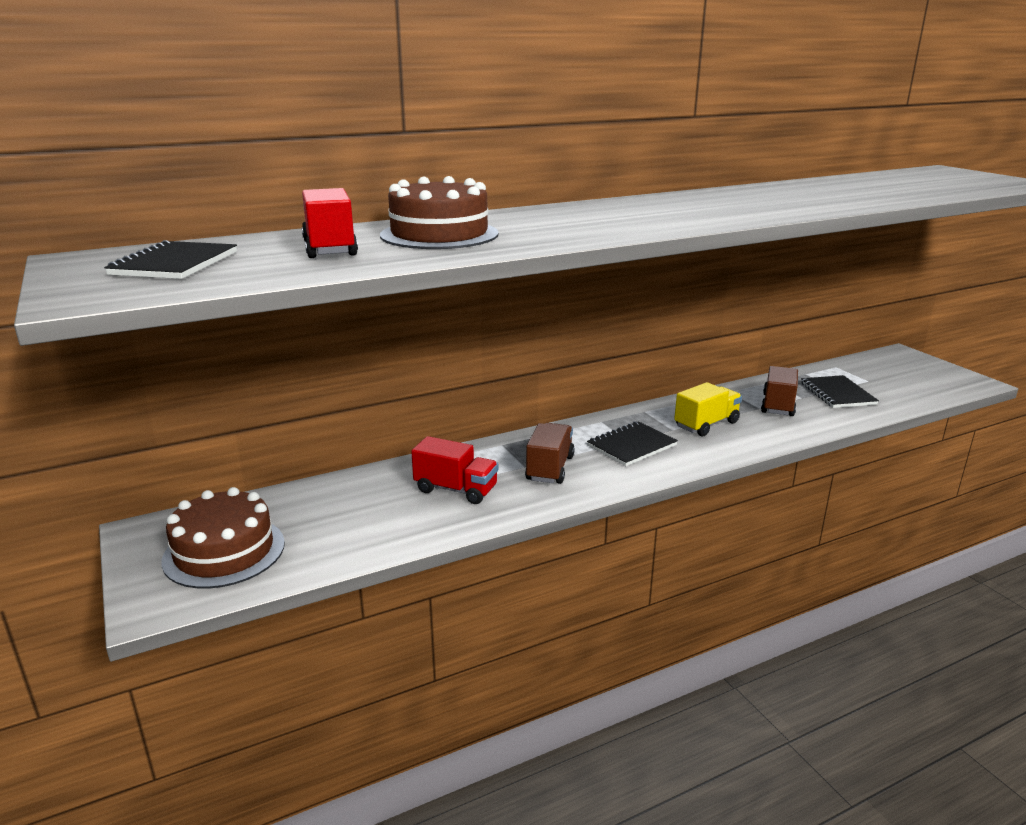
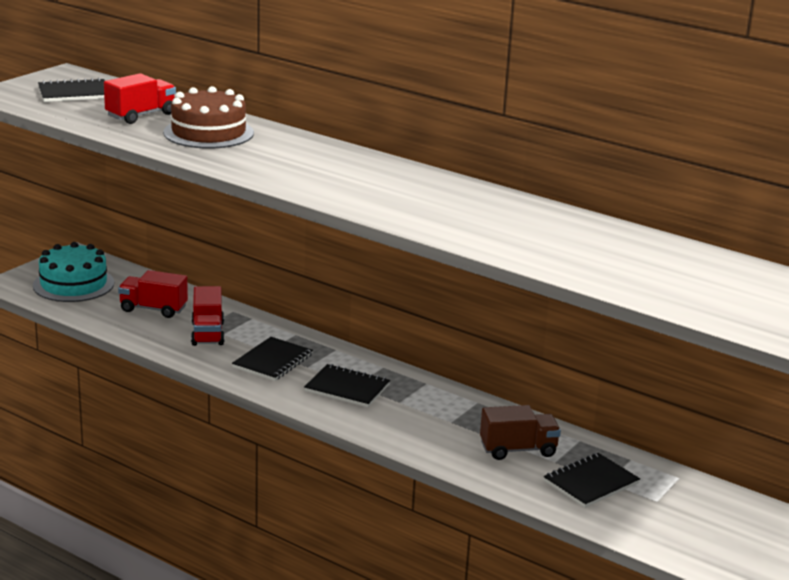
camera: 60 degrees right, 0 degrees up
brown cake [162,487,285,589] -> turquoise cake [33,242,114,302]
brown truck [525,423,575,484] -> black notebook [232,337,313,381]
yellow truck [674,382,742,436] -> none
none -> red truck [118,270,188,318]

